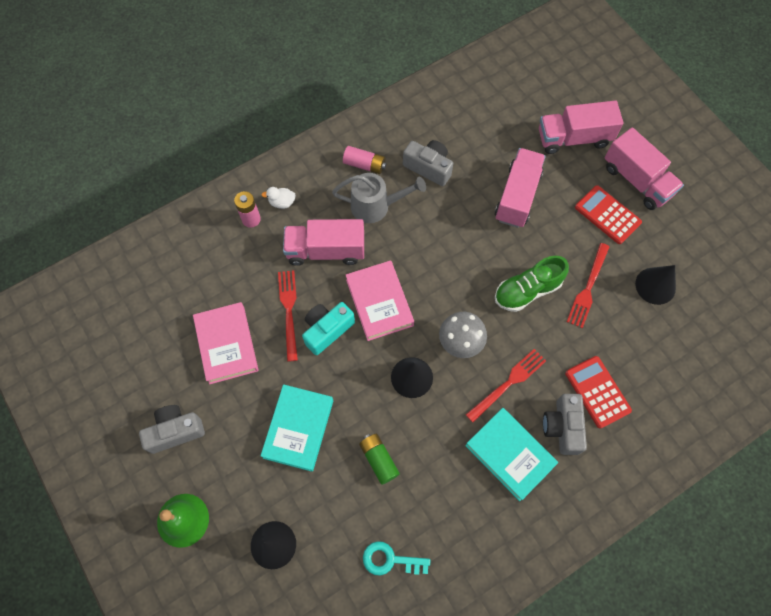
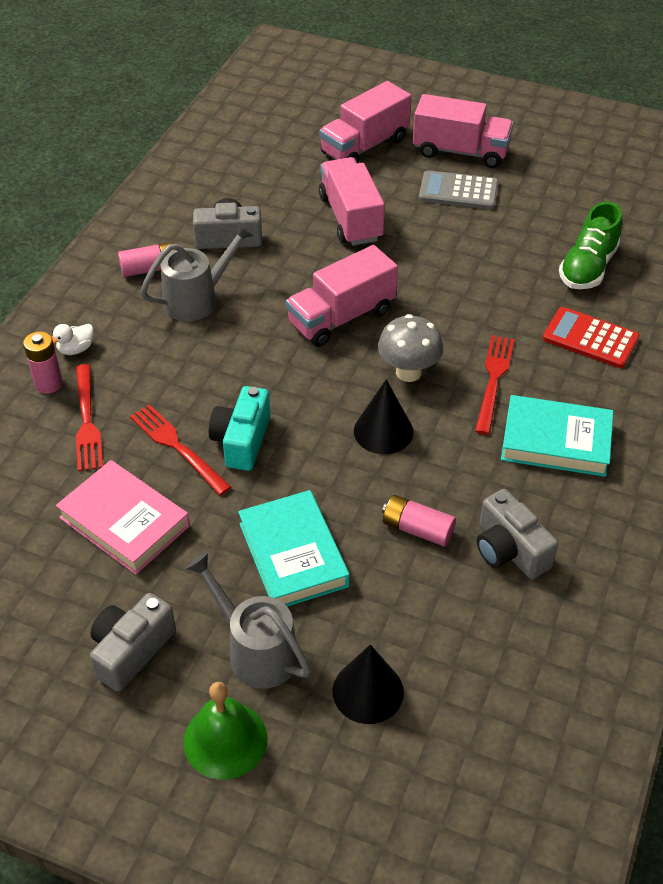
camera: 35 degrees left, 20 degrees down
pink truck [283,219,364,266] -> pink truck moved to [286,245,398,347]
pink book [346,260,414,341] -> none
green battery [359,434,400,485] -> pink battery [382,495,456,546]
turquoise key [363,541,431,576] -> none
green shoe [495,256,569,312] -> green shoe moved to [559,201,622,289]
grey camera [543,394,587,455] -> grey camera moved to [477,489,558,579]
red fork [567,243,609,328] -> red fork moved to [76,364,103,472]
red calculator [575,185,642,244] -> grey calculator [419,170,498,209]
black cone [635,265,676,305] -> none
none -> grey watering can [185,552,311,689]

